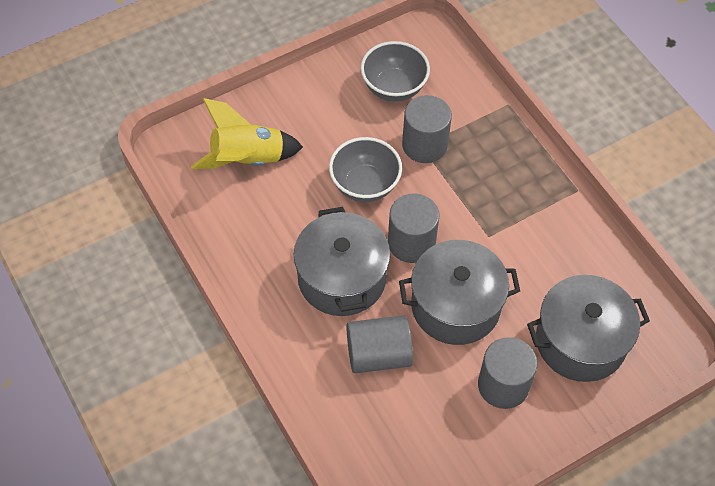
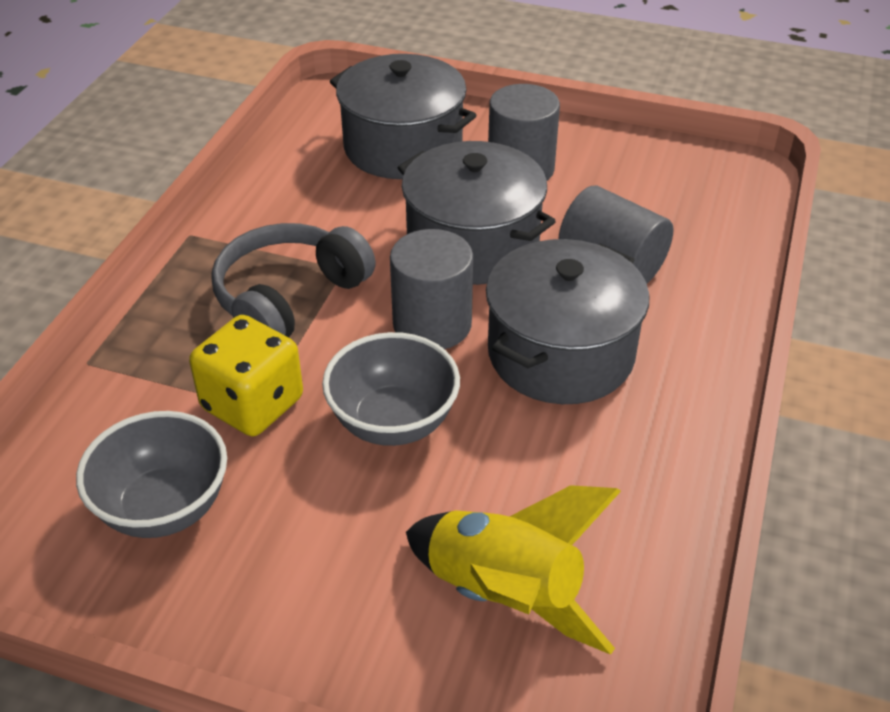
camera: 130 degrees left, 15 degrees down
grey cylinder [402,95,452,163] -> yellow dice [189,315,303,436]
none -> grey headphones [211,223,376,337]

